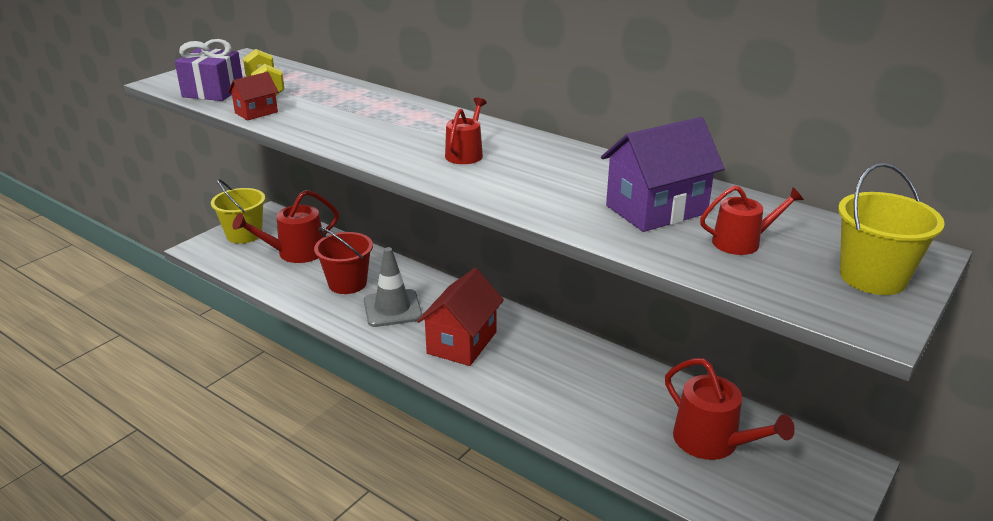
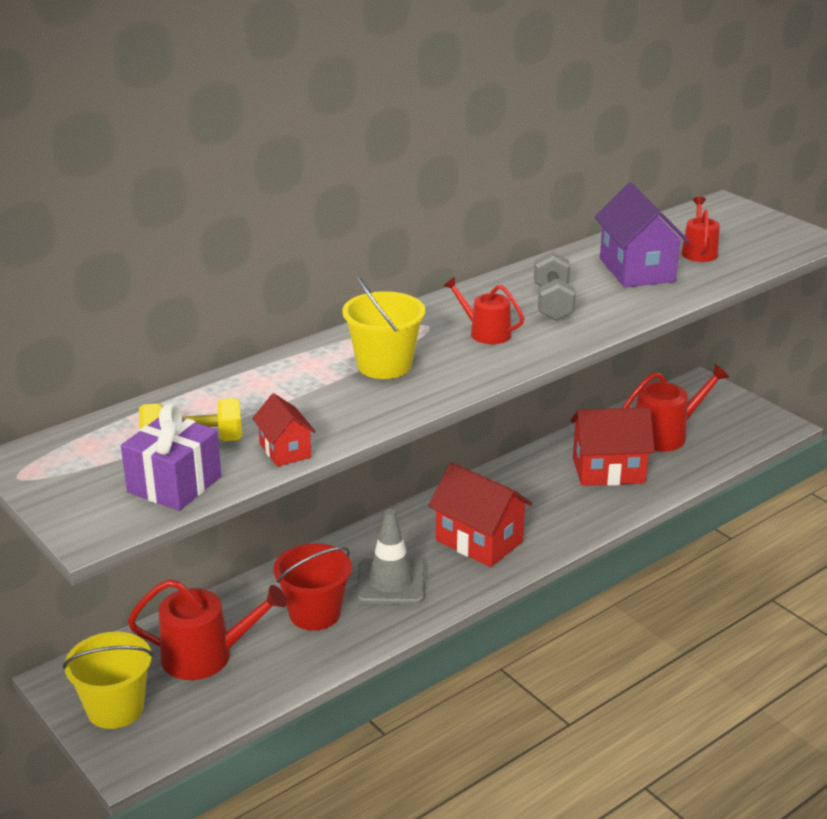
camera: 75 degrees left, 0 degrees up
red watering can [233,190,339,263] -> red watering can turned 75 degrees counterclockwise [128,579,287,680]
yellow bucket [838,163,945,295] -> yellow bucket moved to [342,275,425,379]
none -> grey dumbbell [534,251,576,321]
none -> red house [570,407,655,486]

